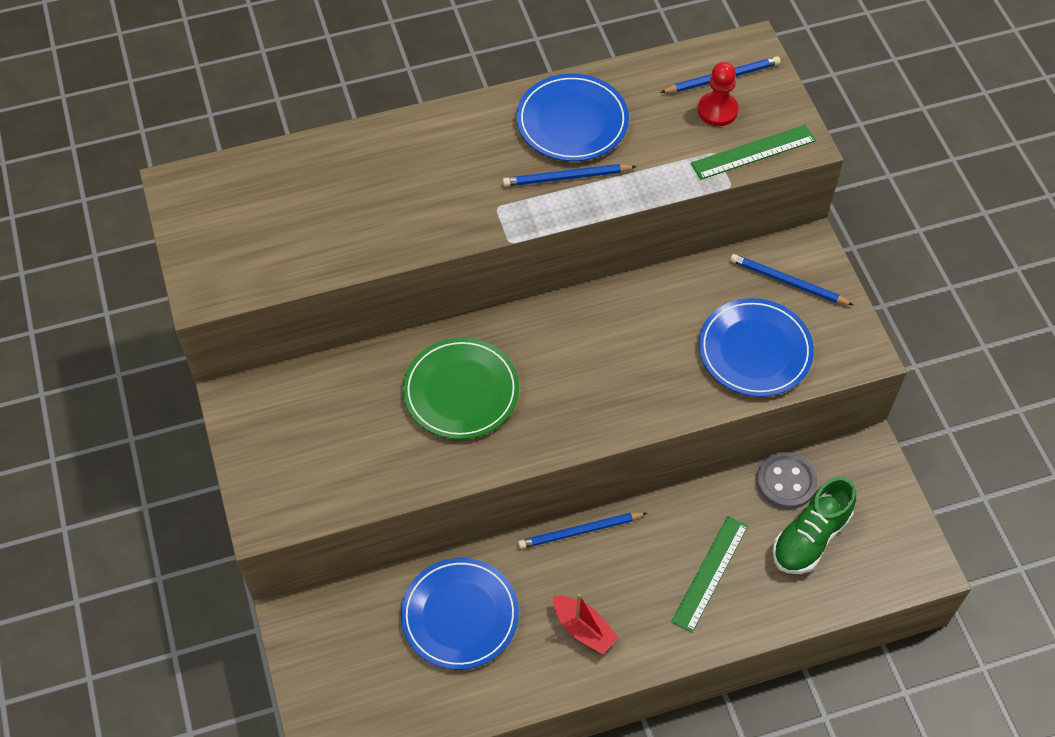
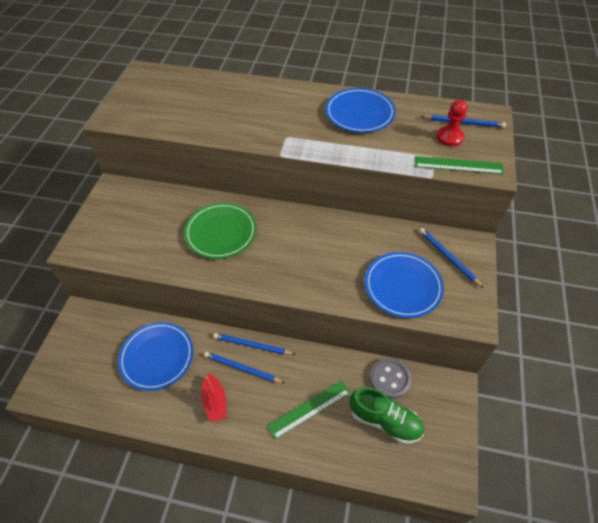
camera: 30 degrees right, 5 degrees down
blue pencil [503,164,637,187] -> blue pencil moved to [204,352,285,383]
green shoe [773,476,856,574] -> green shoe turned 135 degrees counterclockwise [350,387,424,444]

